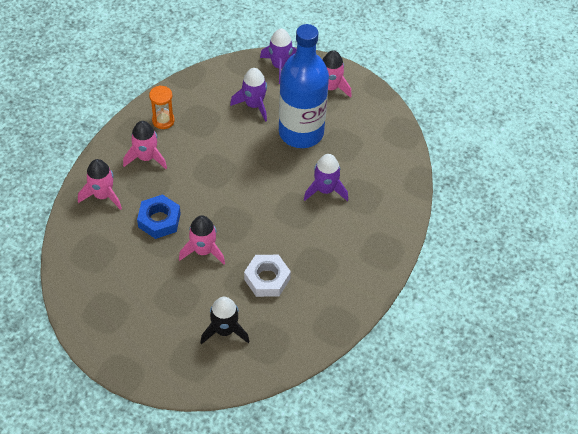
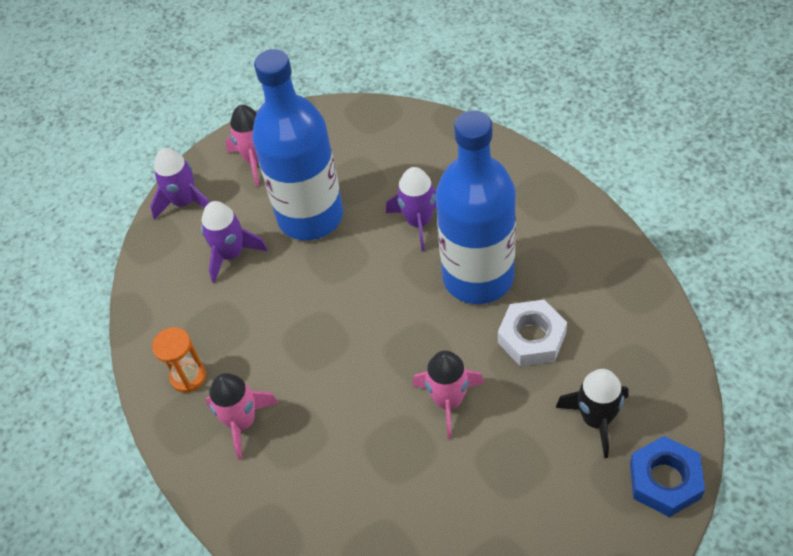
camera: 55 degrees left, 0 degrees up
pink rocket [78,159,122,210] -> none
blue nut [137,194,181,239] -> blue nut moved to [630,436,705,517]
none -> blue bottle [436,110,516,304]

